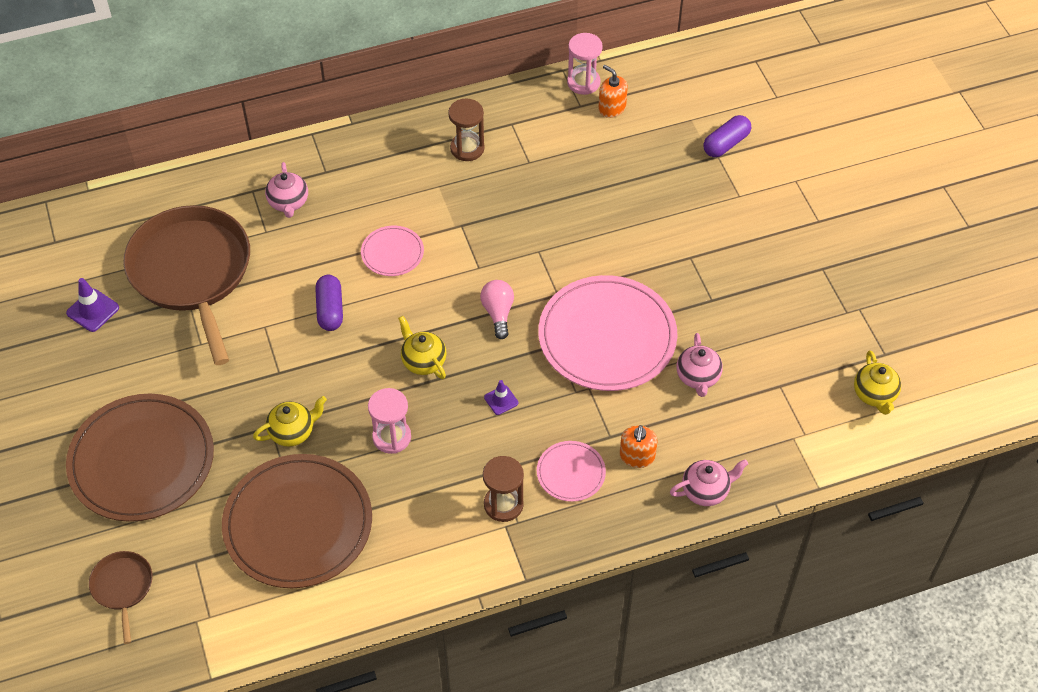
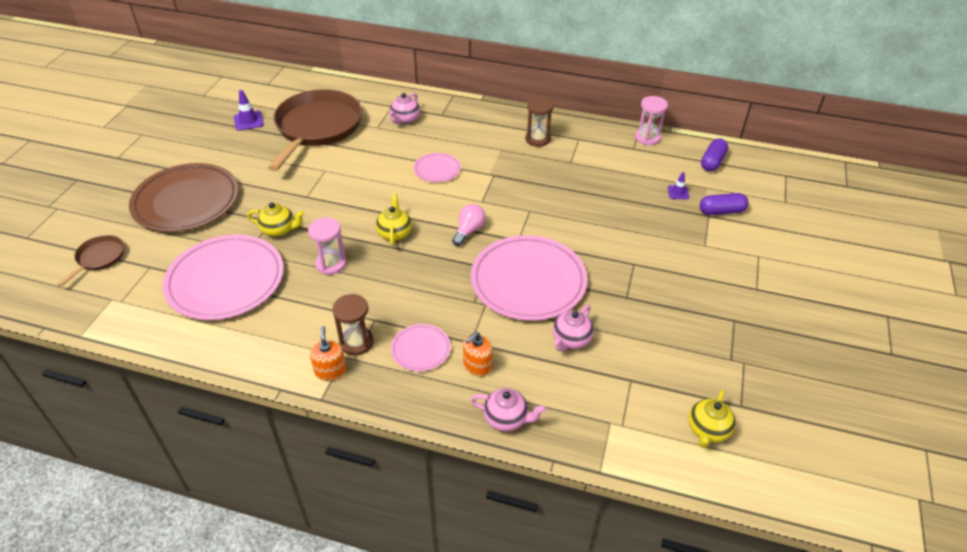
camera: 35 degrees right, 10 degrees down
brown plate [222,454,372,588] -> pink plate [162,235,284,320]
purple capsule [315,275,343,331] -> purple capsule moved to [701,138,728,172]
purple traffic cone [484,380,518,415] -> purple traffic cone moved to [668,172,689,200]
orange soap dispenser [598,65,628,118] -> orange soap dispenser moved to [310,326,347,381]

